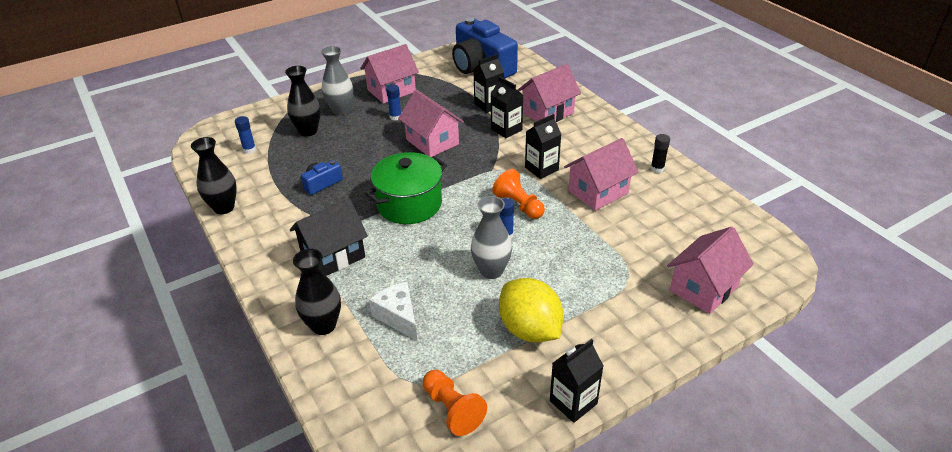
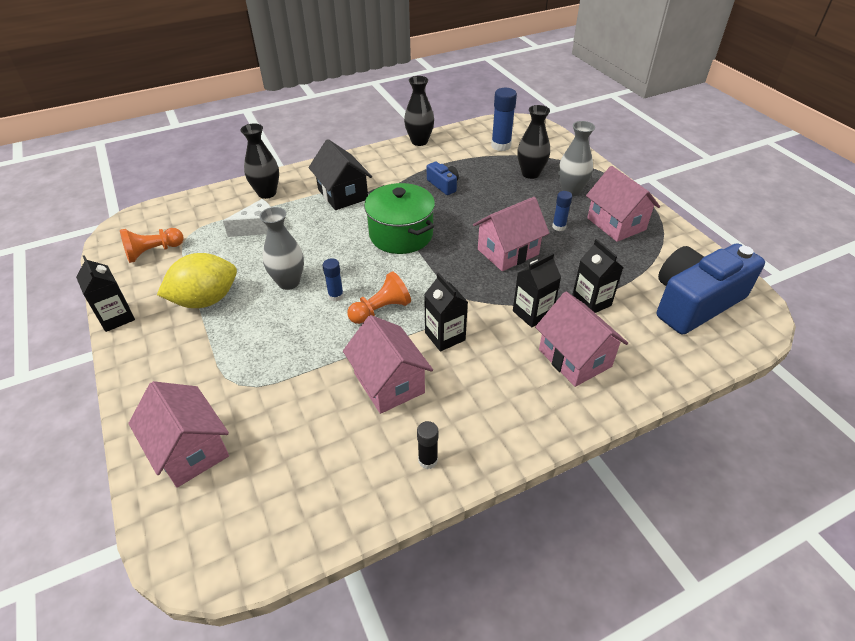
camera: 95 degrees right, 5 degrees up
blue glue stick [235,116,256,154] -> blue glue stick [491,88,517,151], size x1.72

